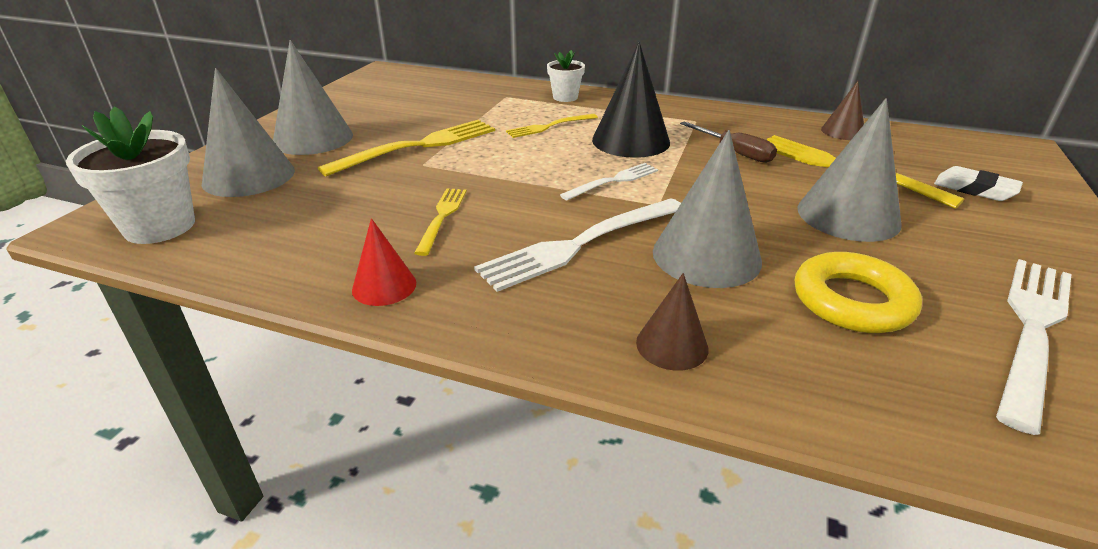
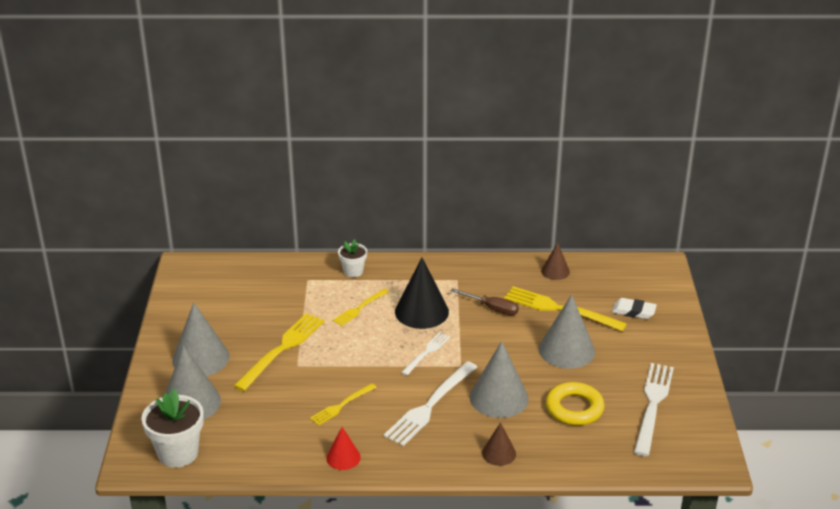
camera: 20 degrees left, 0 degrees up
yellow fork [415,188,467,256] -> yellow fork turned 120 degrees counterclockwise [310,383,377,426]

